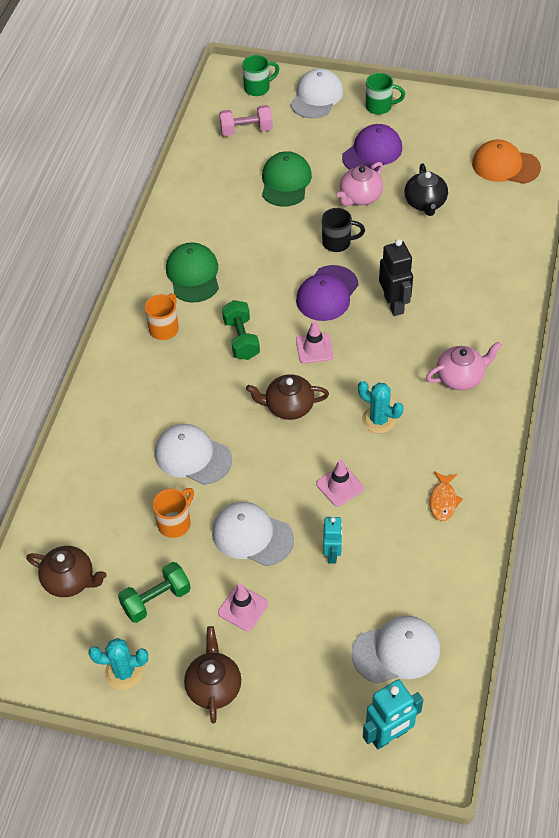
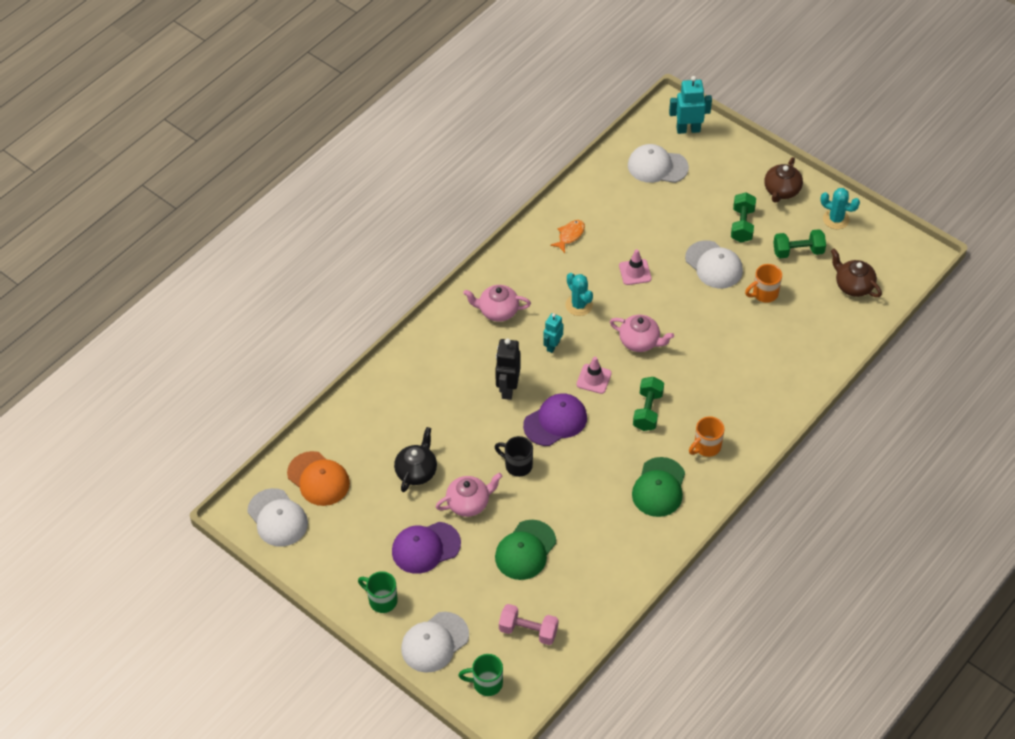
camera: 155 degrees left, 0 degrees up
white cap [155,424,232,485] -> white cap moved to [247,488,308,547]
pink traffic cone [218,584,268,631] -> green dumbbell [731,193,756,242]
brown teapot [246,374,329,420] -> pink teapot [610,315,674,352]
turquoise robot [323,517,342,564] -> turquoise robot moved to [544,313,563,353]

